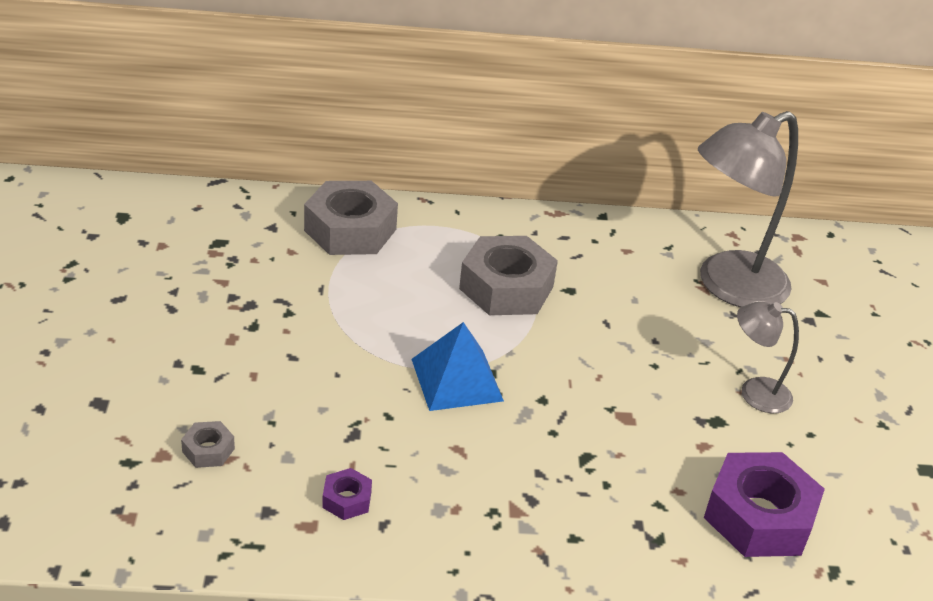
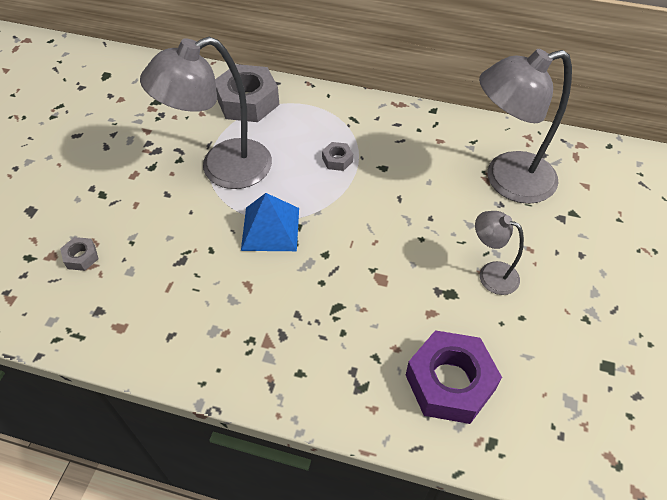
camera: 20 degrees right, 15 degrees up
purple nut [322,468,372,520] -> none
grey nut [459,236,558,315] -> grey nut [322,142,353,171], size x0.45
none -> grey lamp [140,37,272,189]

